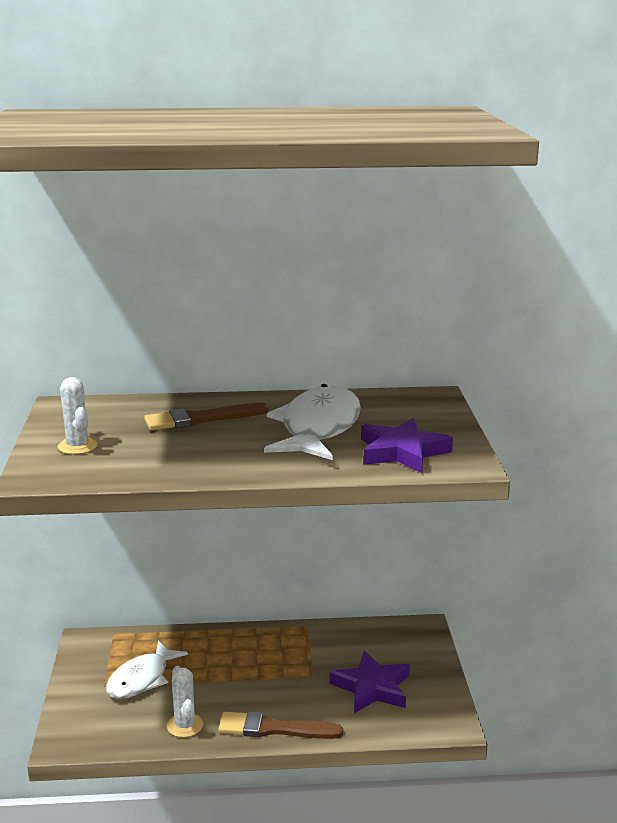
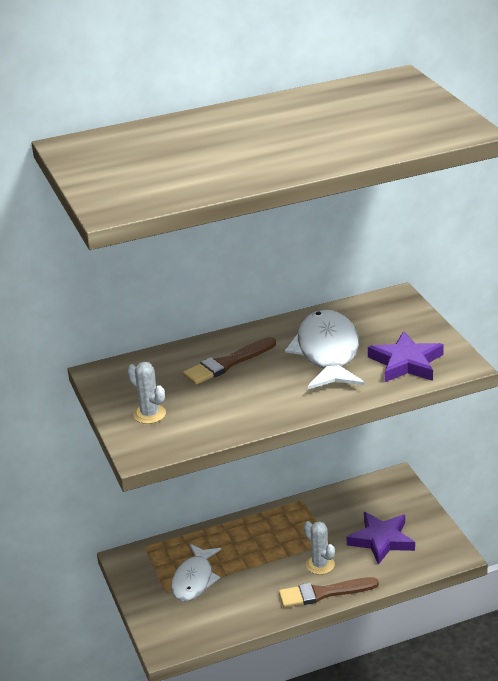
camera: 15 degrees left, 10 degrees up
white cactus [167,666,203,738] -> white cactus moved to [304,521,335,575]

